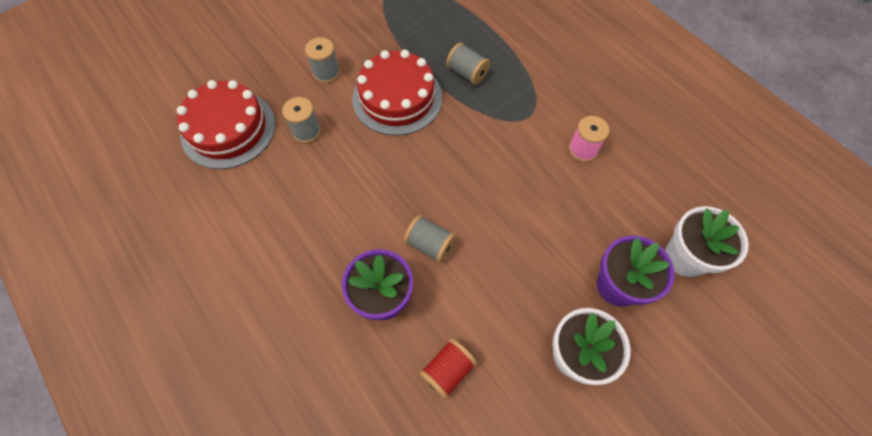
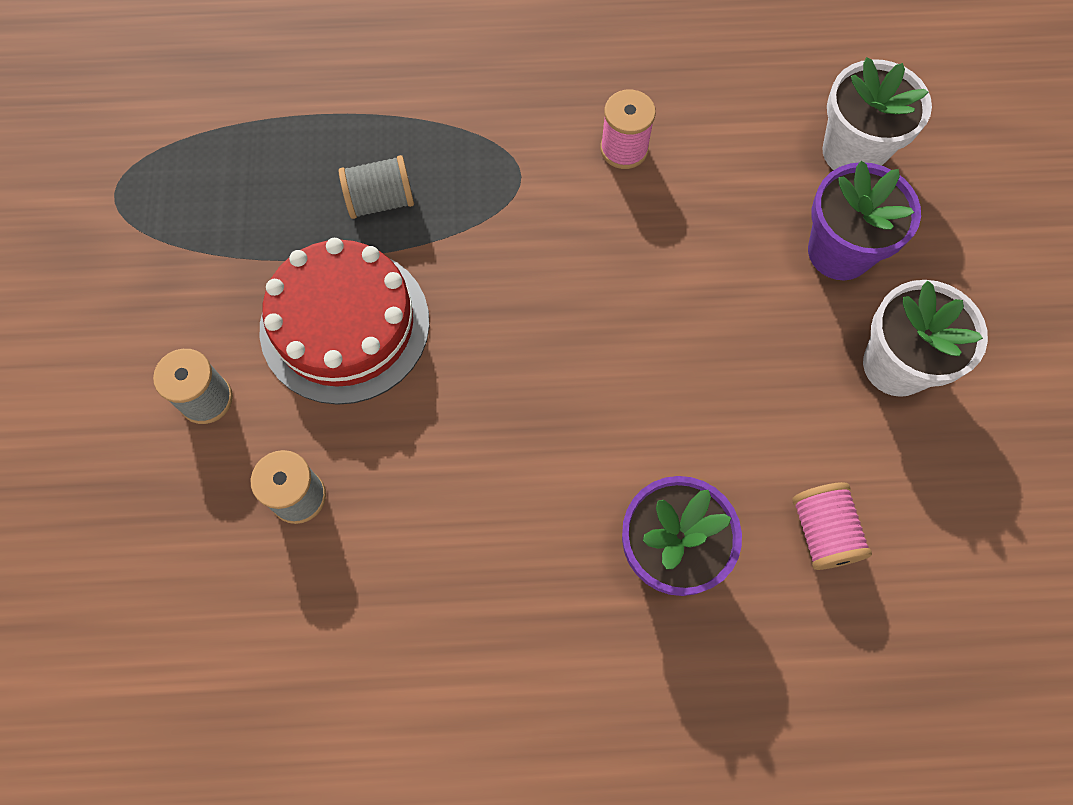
camera: 55 degrees left, 5 degrees up
red cake [177,80,275,169] -> none
grey spool [404,215,456,263] -> none
red spool [419,338,477,400] -> pink spool [792,482,872,570]

